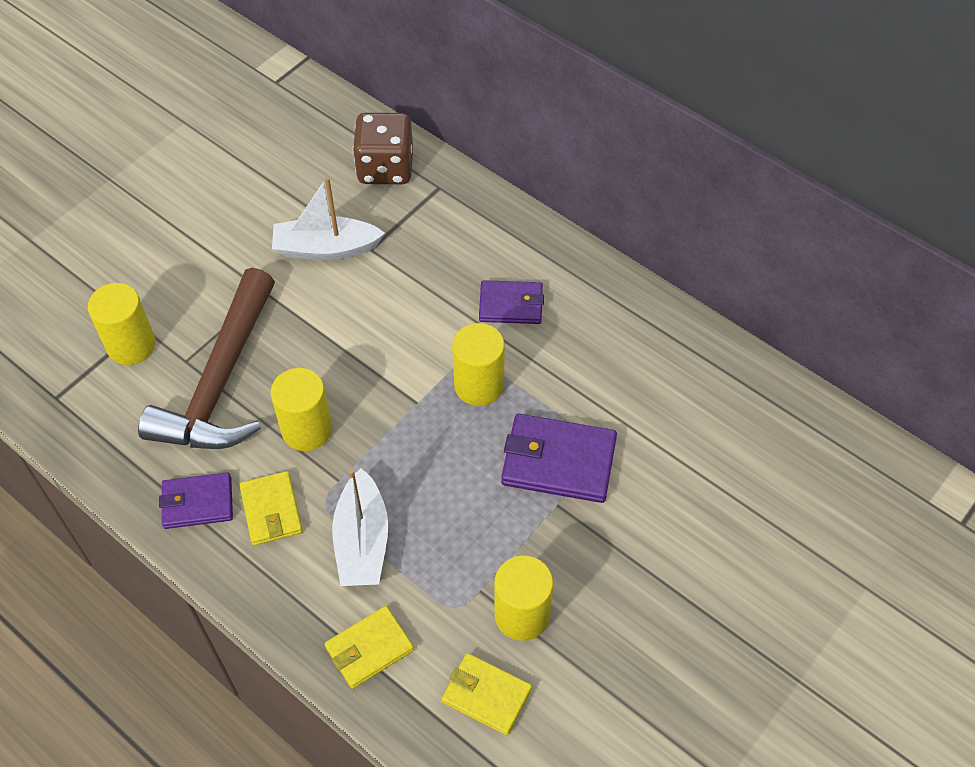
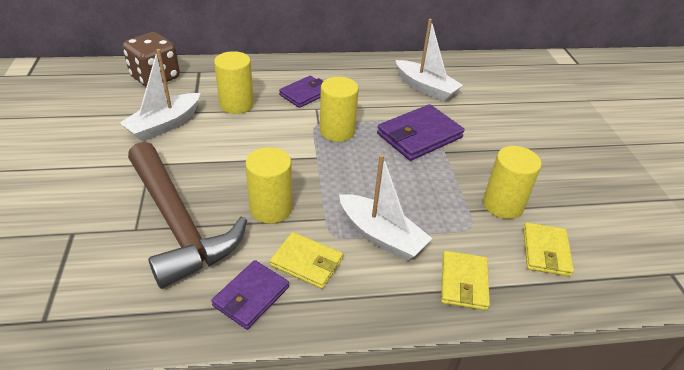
camera: 50 degrees left, 15 degrees down
yellow cylinder [88,283,156,365] -> yellow cylinder moved to [214,51,254,114]
yellow wallet [442,653,532,735] -> yellow wallet turned 60 degrees counterclockwise [523,223,574,277]
none -> white boat [396,19,463,101]

